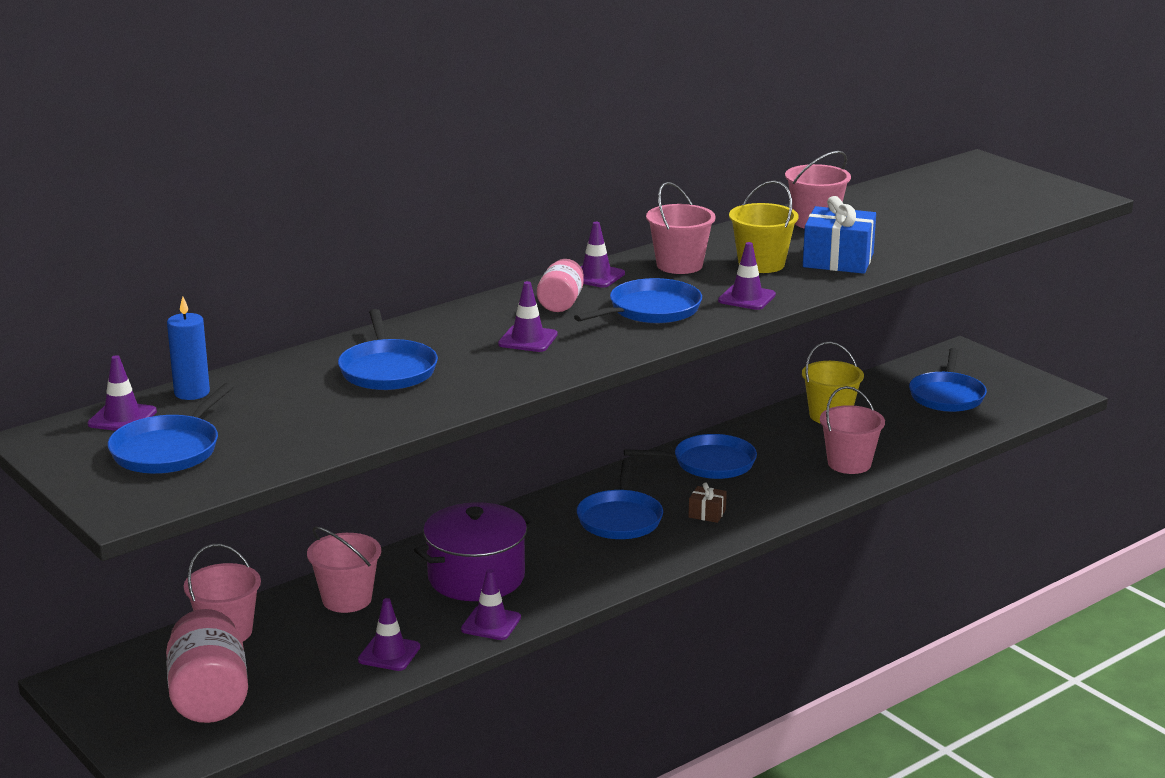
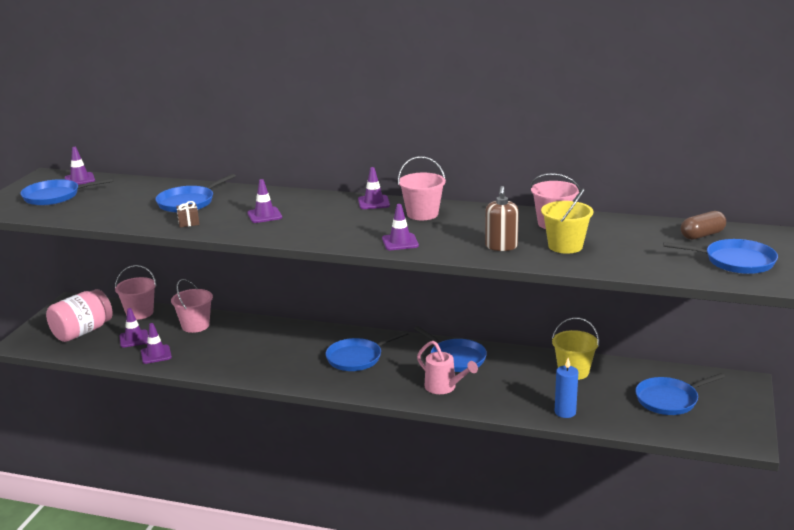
camera: 55 degrees right, 0 degrees up
blue candle [167,296,210,400] -> blue candle moved to [555,358,578,418]
purple pot [414,502,535,601] -> none
purple traffic cone [461,569,521,640] -> purple traffic cone moved to [119,308,148,348]
pink jar [537,259,584,312] -> none
blue pan [574,278,702,323] -> blue pan moved to [663,239,778,274]
brown gift [688,482,727,523] -> brown gift moved to [176,201,200,227]
yellow bucket [729,180,798,273] -> yellow bucket moved to [541,188,593,254]
blue gift [803,196,876,274] -> brown soap dispenser [485,186,519,251]
pink bucket [820,386,885,474] -> none
none -> pink watering can [417,341,478,394]
none -> brown capsule [681,211,726,240]

